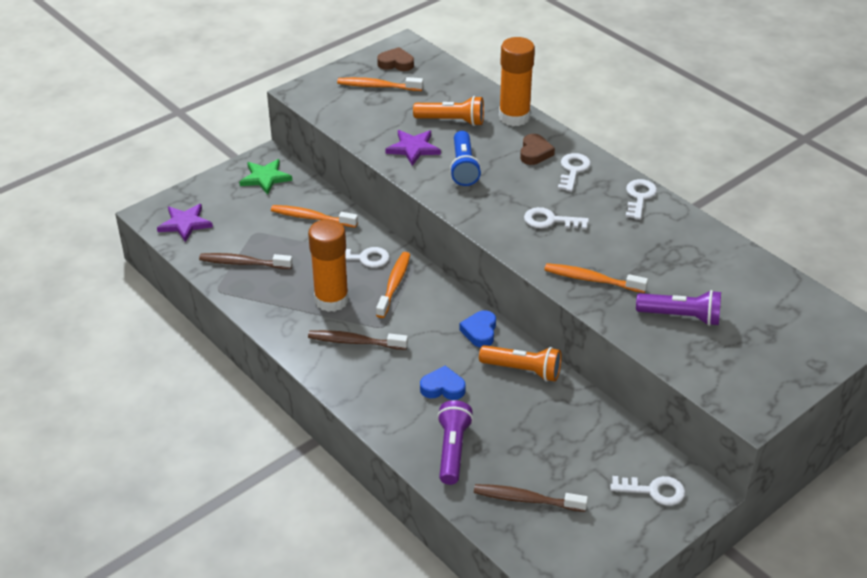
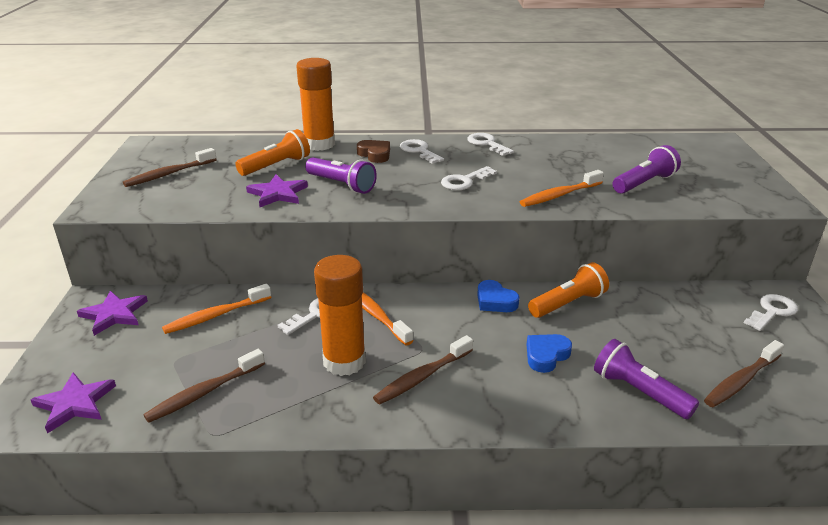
camera: 50 degrees left, 10 degrees down
green star [239,159,292,195] -> purple star [77,291,148,336]
orange toothbrush [337,77,423,91] -> brown toothbrush [123,148,217,187]
brown heart [377,47,414,71] -> none
blue flashlight [450,131,481,186] -> purple flashlight [305,157,377,194]

